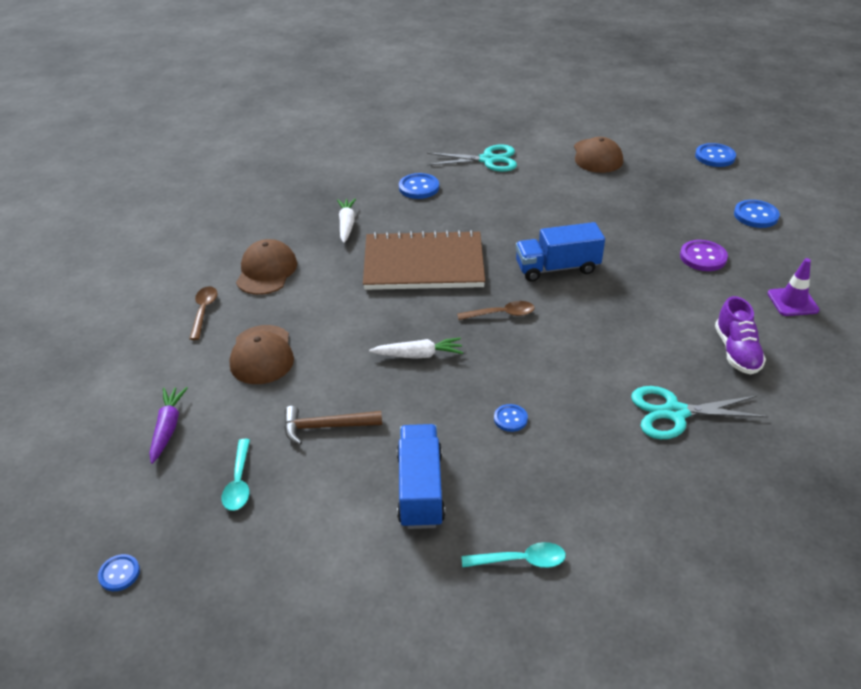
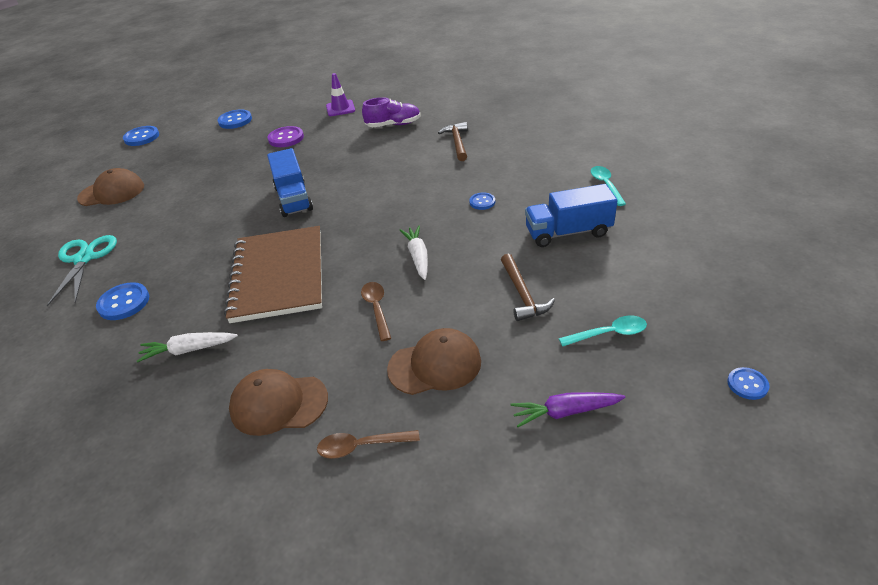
camera: 95 degrees left, 0 degrees up
brown spoon [457,301,535,320] -> brown spoon moved to [361,282,391,341]
turquoise scissors [631,386,769,439] -> brown hammer [438,122,468,161]

